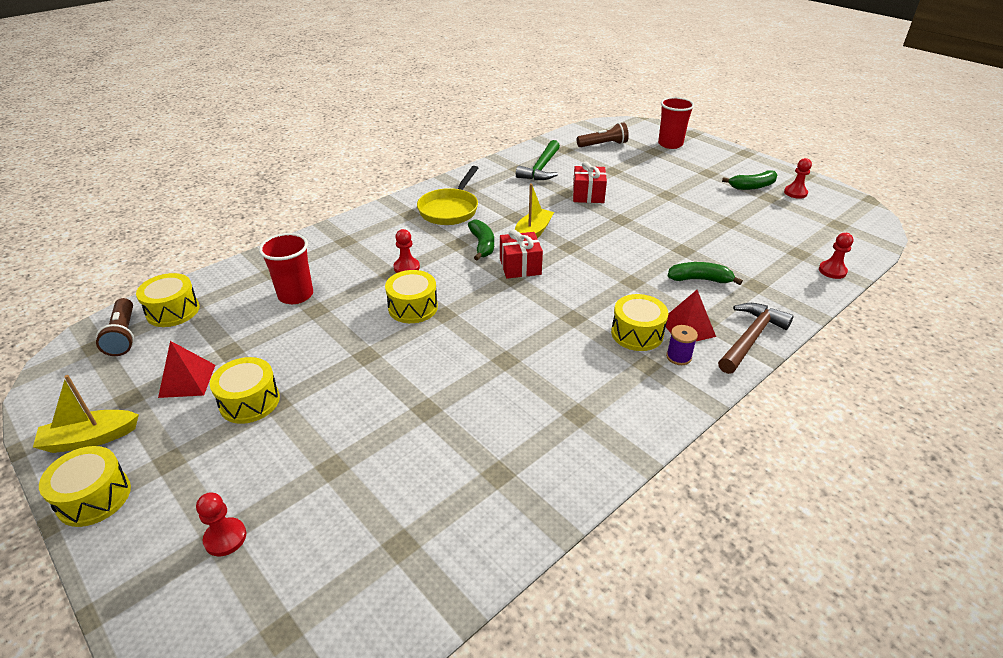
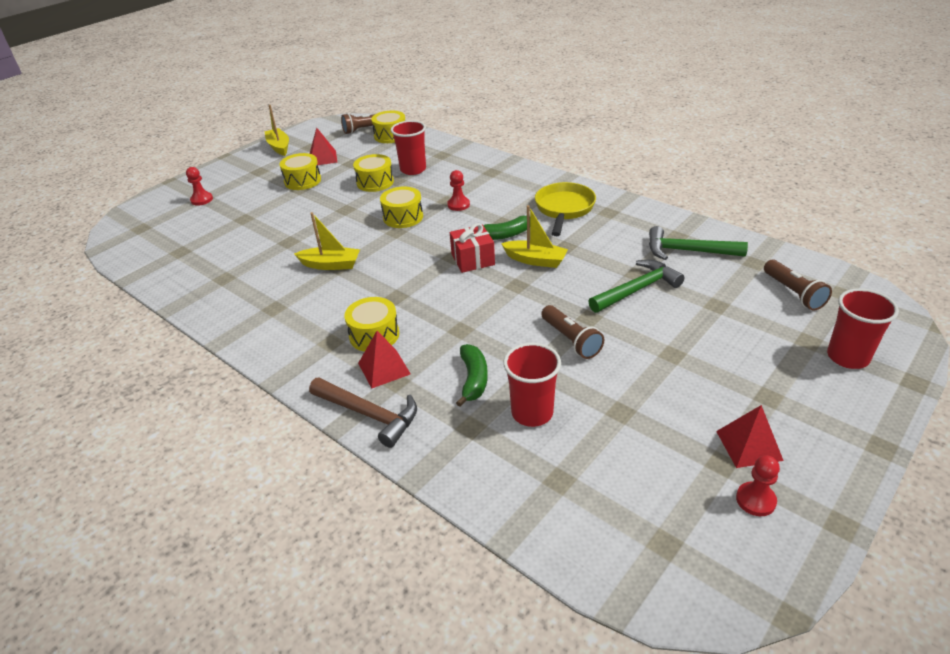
camera: 85 degrees right, 0 degrees up
yellow drum [39,446,131,527] -> yellow drum moved to [353,154,394,192]
yellow pan [417,166,478,225] -> yellow pan turned 90 degrees clockwise [535,182,596,236]
red gift [573,162,607,203] -> green hammer [588,260,685,313]
purple spool [666,325,698,365] -> none
green banana [722,170,778,190] -> red pyramid [716,405,784,468]
red pawn [819,233,854,279] -> none
none -> yellow boat [294,212,360,270]
none -> red cup [503,343,561,427]
none -> brown flashlight [541,305,604,359]

